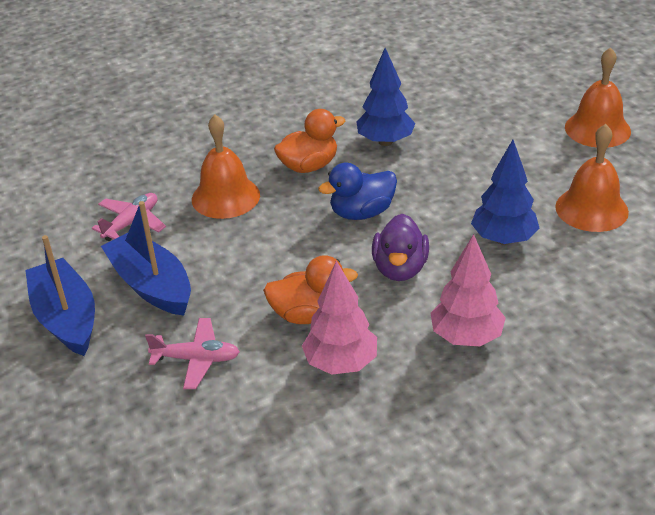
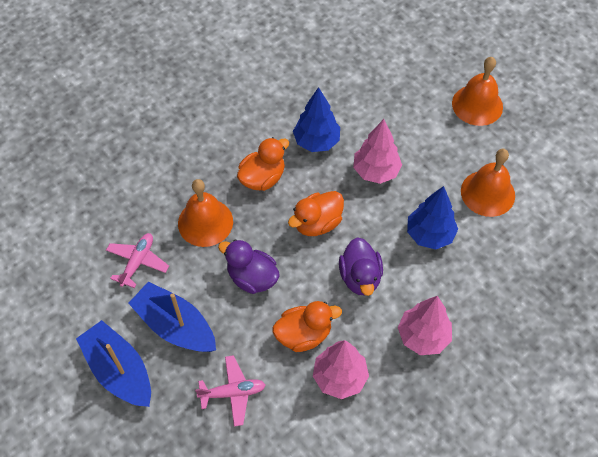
camera: 15 degrees left, 20 degrees up
blue duck [318,163,397,220] -> orange duck [288,191,344,236]
none -> purple duck [218,239,280,294]
none -> pink tree [353,119,402,184]

